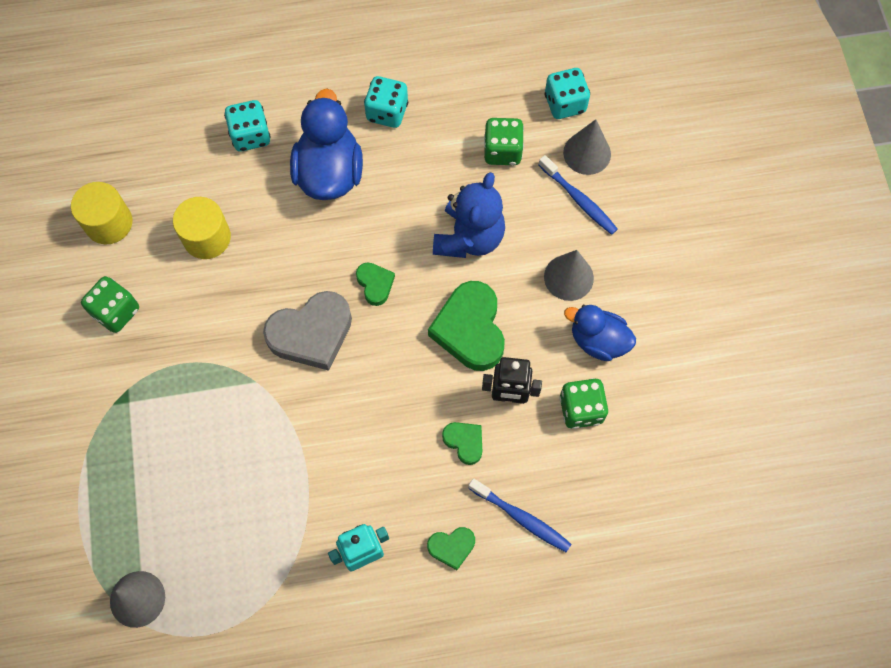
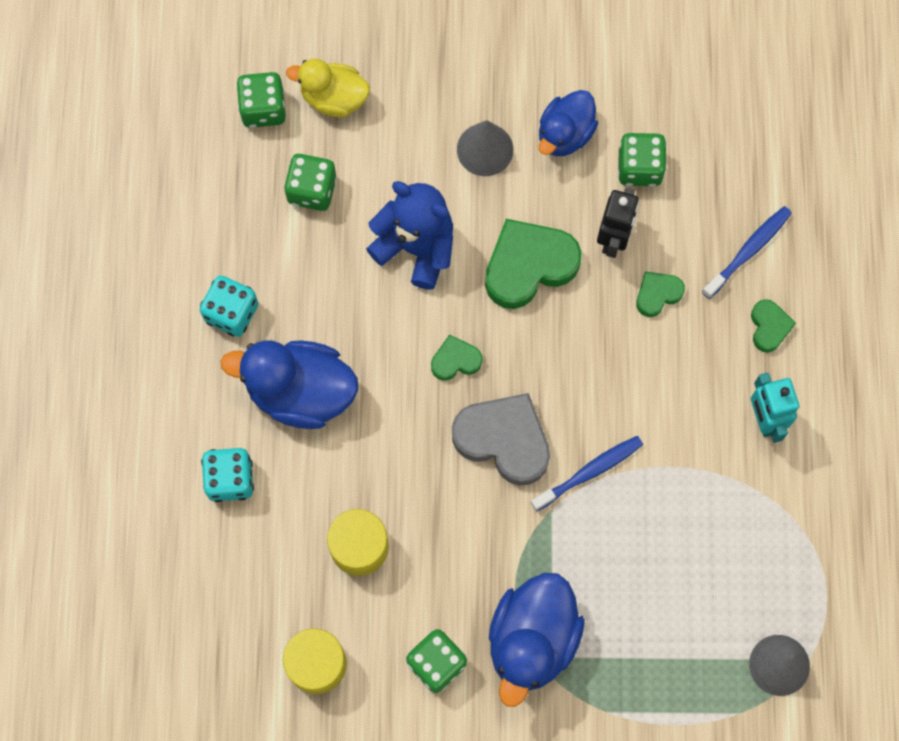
camera: 80 degrees left, 5 degrees up
grey heart [263,291,352,371] -> grey heart turned 45 degrees counterclockwise [452,393,550,486]
green heart [428,281,505,371] -> green heart turned 150 degrees clockwise [485,219,581,309]
blue toothbrush [539,155,618,235] -> blue toothbrush moved to [531,436,643,512]
turquoise dice [545,68,590,119] -> green dice [236,72,286,128]
grey cone [563,119,611,175] -> yellow duck [286,59,370,117]
none -> blue duck [489,573,585,707]

